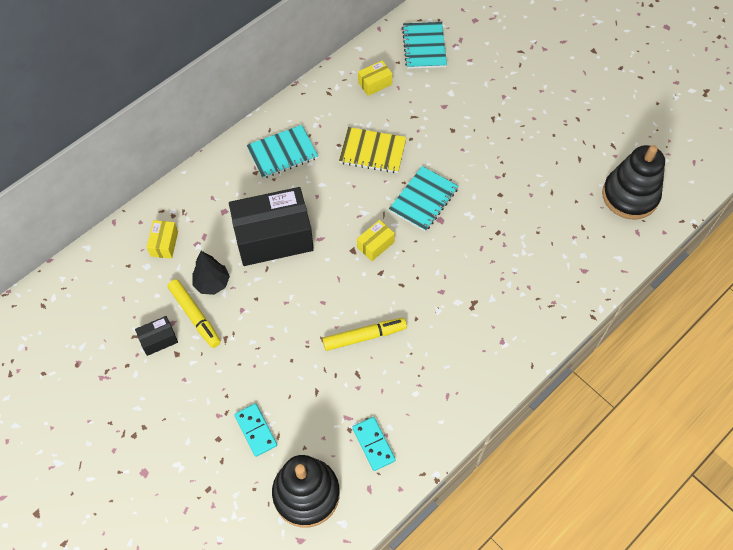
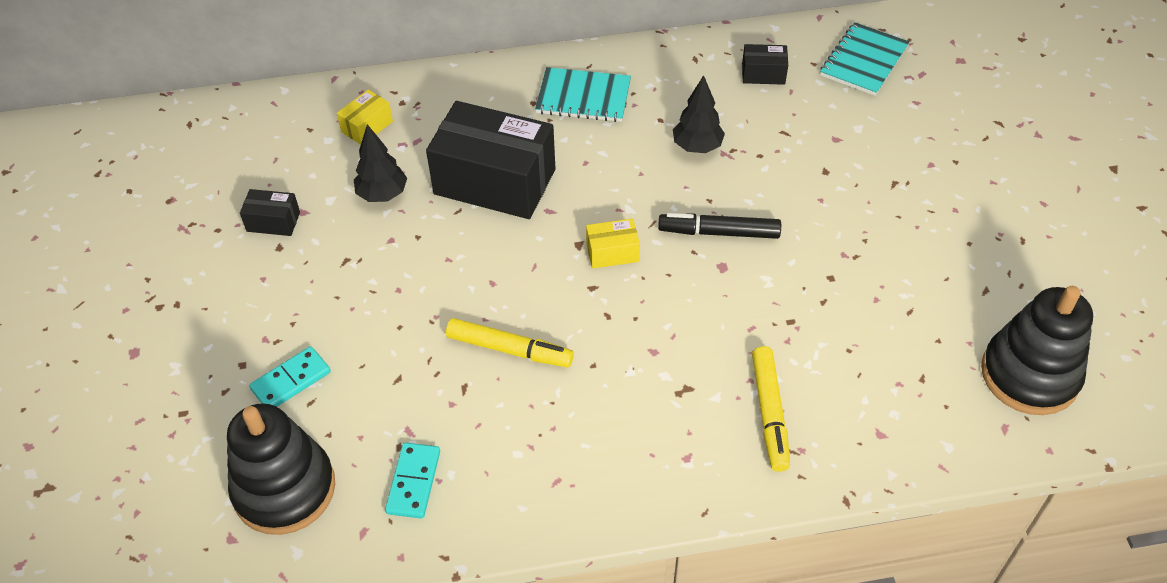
camera: 35 degrees right, 10 degrees down
yellow marker [167,279,221,348] -> yellow marker moved to [752,346,790,472]
turquoise domino [234,403,277,457] -> turquoise domino turned 45 degrees clockwise [249,346,331,407]
yellow notebook [339,127,406,173] -> black tree [673,75,725,153]
yellow box [358,60,392,96] -> black box [742,44,788,85]
turquoise notebook [389,166,458,232] -> black marker [658,213,781,239]

